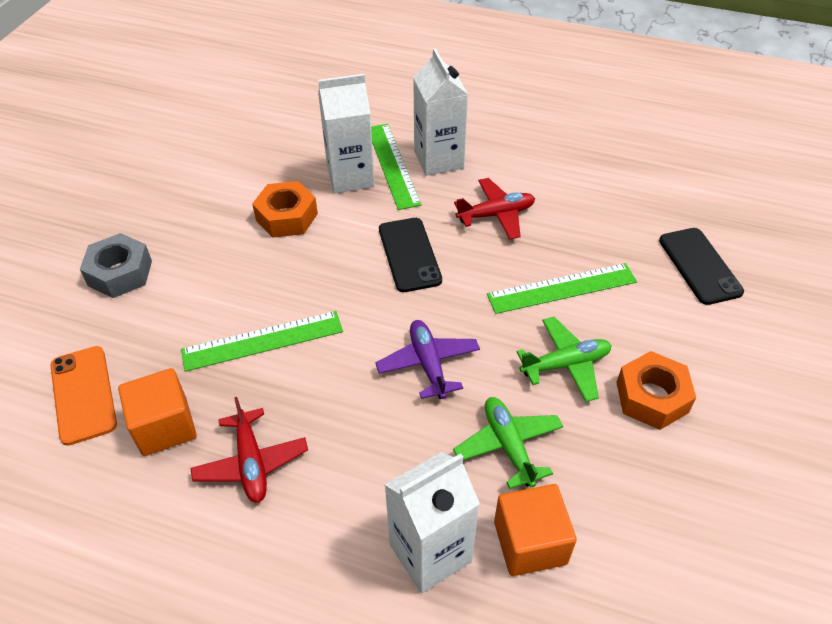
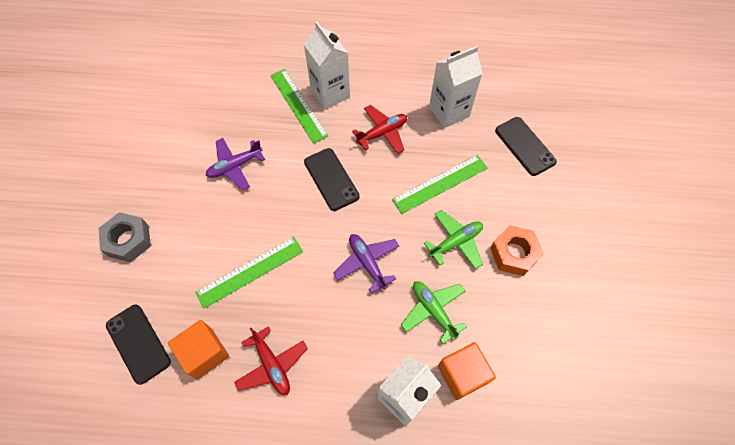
camera: 15 degrees left, 15 degrees up
orange phone [50,346,117,446] -> black phone [106,305,171,385]
orange nut [252,181,318,238] -> purple plane [206,138,265,191]
white carton [318,74,375,193] -> white carton moved to [429,46,483,128]

